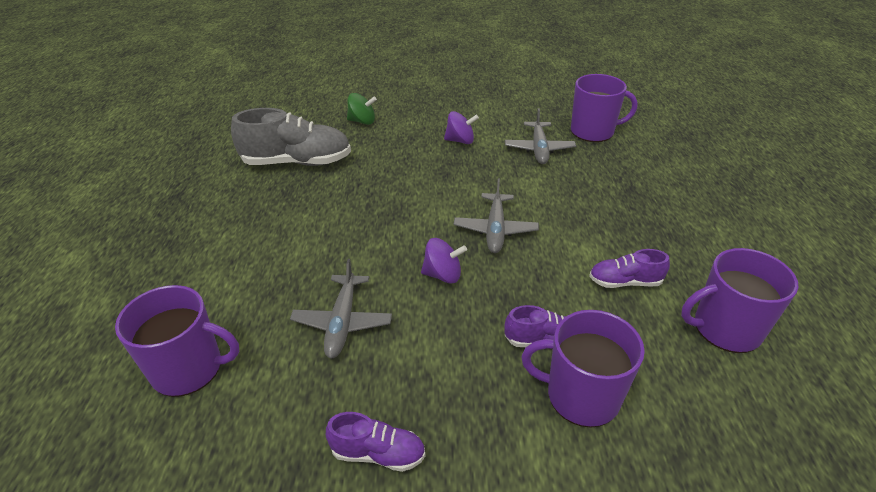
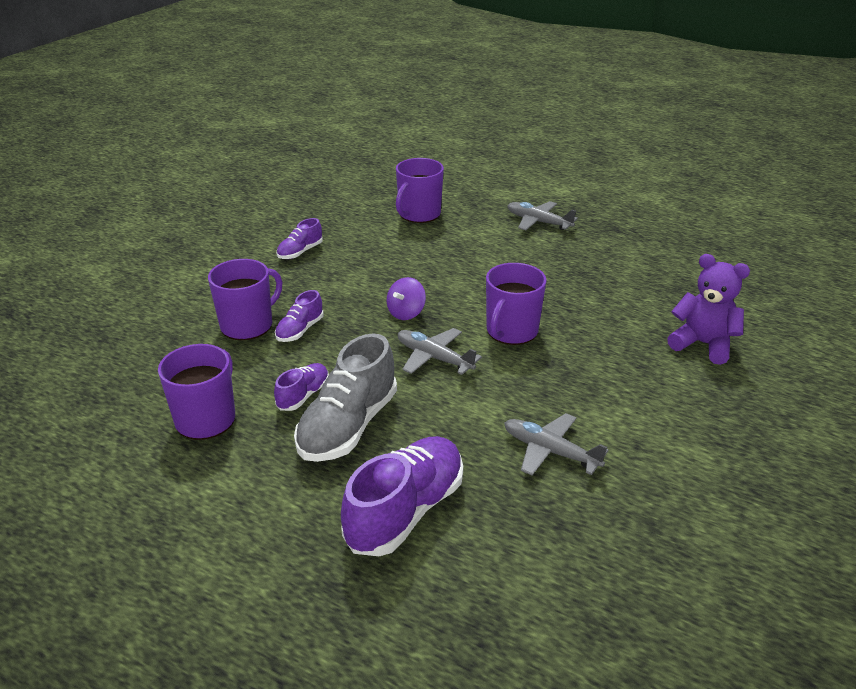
camera: 120 degrees right, 5 degrees down
grey shoe [231,108,351,166] -> grey shoe moved to [294,333,397,462]
grey plane [290,259,392,358] -> grey plane moved to [507,201,578,230]
green spinning top [347,93,377,125] -> purple teddy bear [667,254,750,365]
purple spinning top [444,111,479,144] -> none
purple mug [571,74,638,142] -> purple mug moved to [486,263,546,345]
none -> purple shoe [341,436,463,556]

